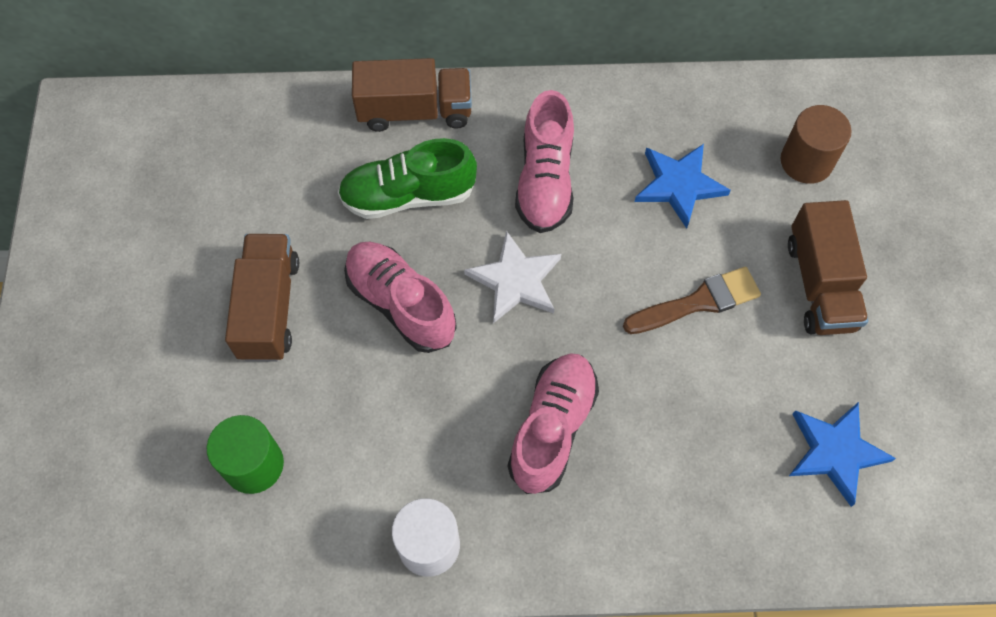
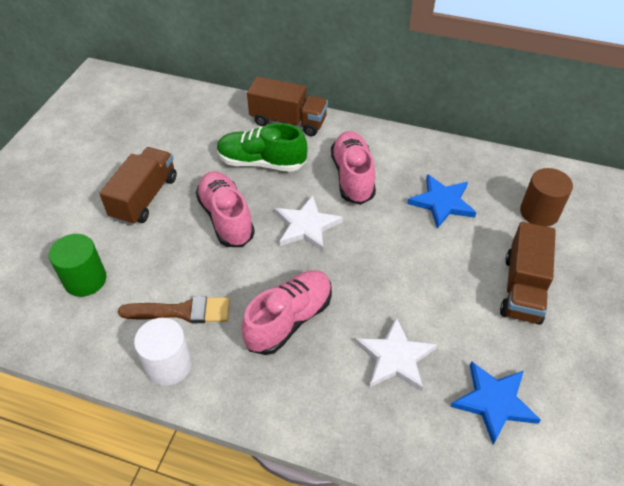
camera: 20 degrees right, 15 degrees down
pink shoe [515,90,574,233] -> pink shoe turned 150 degrees clockwise [331,131,376,205]
brown brush [623,267,761,334] -> brown brush moved to [118,296,230,323]
none -> white star [356,317,437,391]

